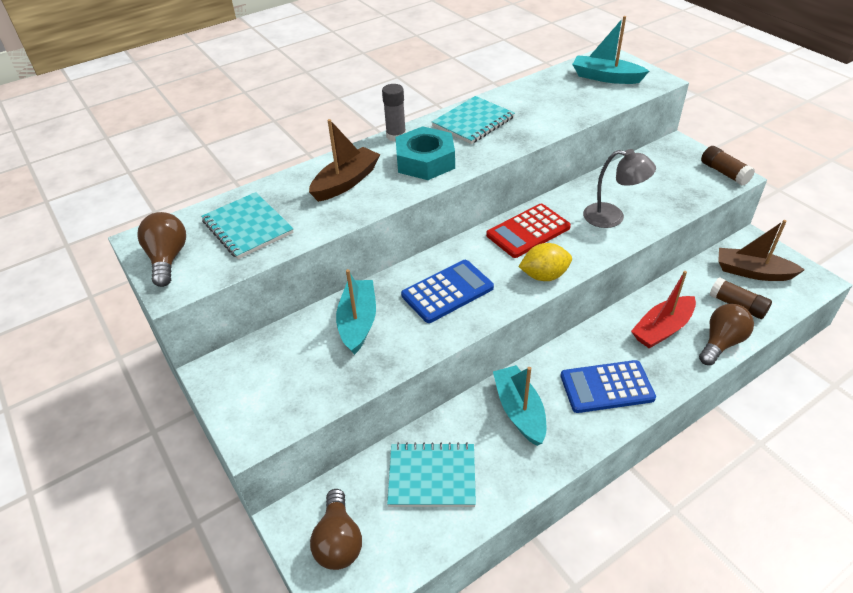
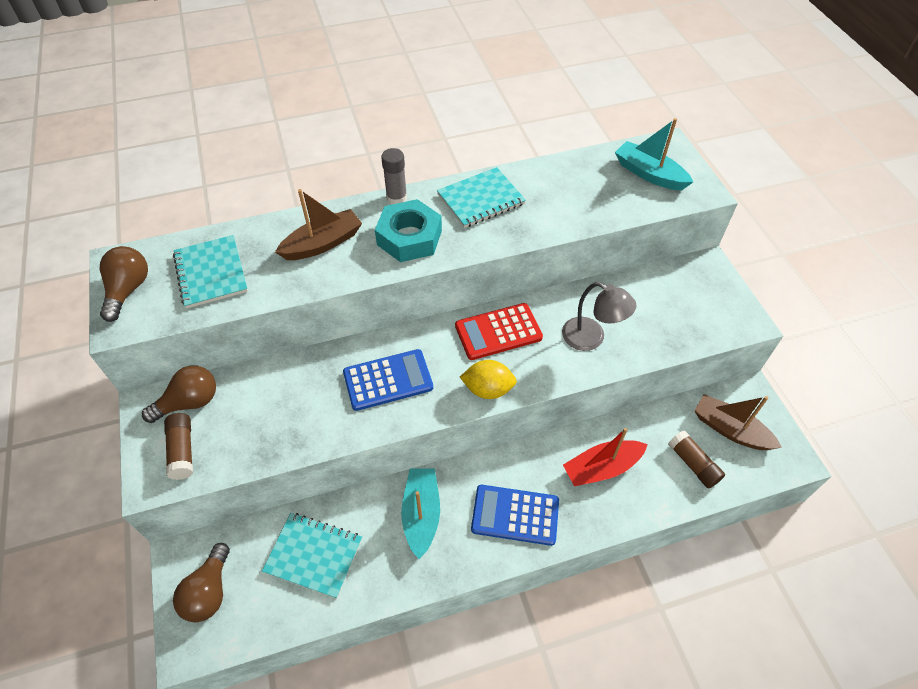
camera: 15 degrees right, 10 degrees up
turquoise boat [336,269,376,355] -> none
brown light bulb [699,304,754,365] -> brown light bulb moved to [142,366,216,423]
brown glue stick [701,146,755,185] -> brown glue stick moved to [164,413,193,480]

